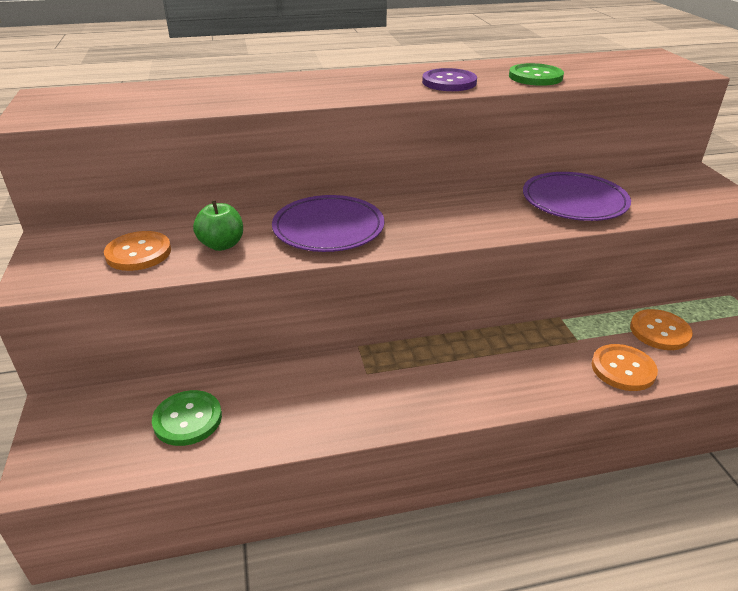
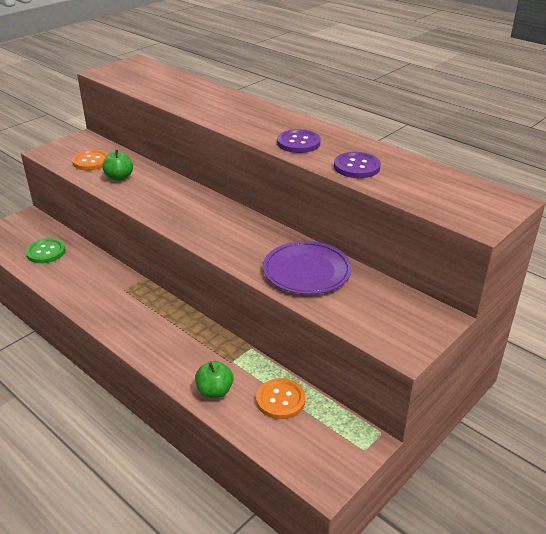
camera: 55 degrees right, 0 degrees up
purple plate [272,195,384,252] -> none
green button [509,63,564,86] -> purple button [334,152,381,178]
orange button [592,344,658,391] -> green apple [195,361,233,398]

